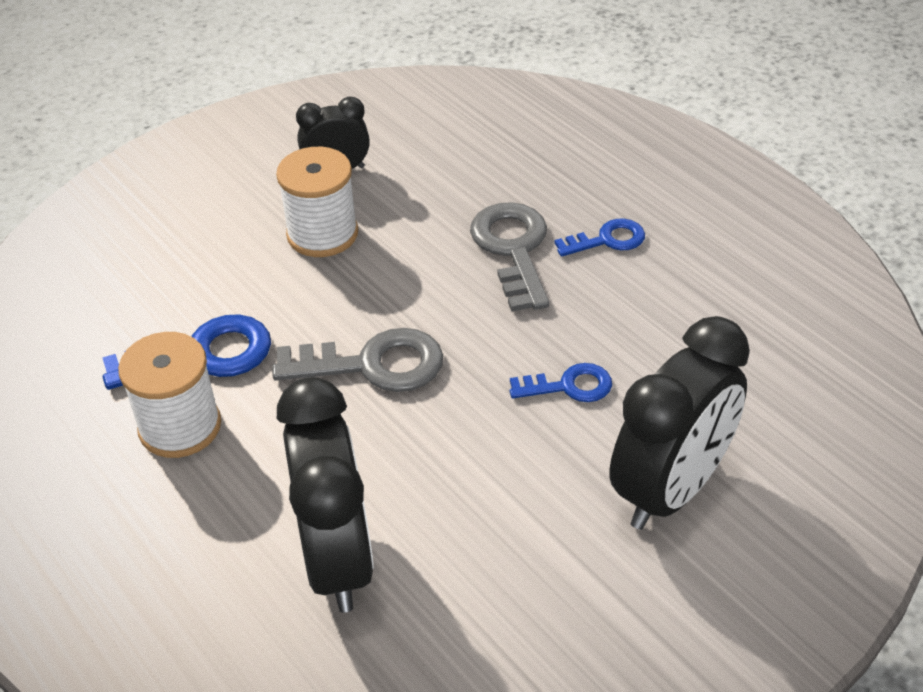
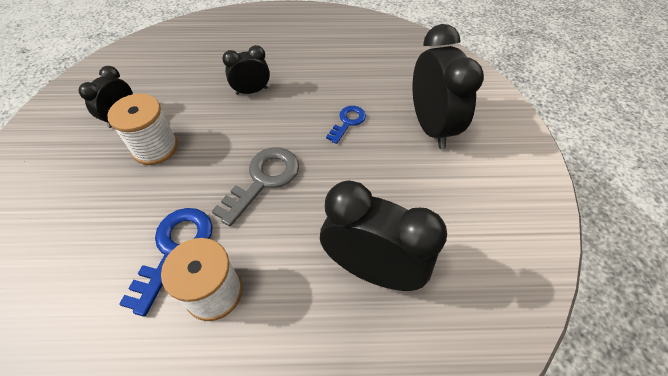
camera: 55 degrees left, 10 degrees up
grey key [470,202,549,312] -> black clock [222,45,270,95]
blue key [554,218,645,257] -> none

